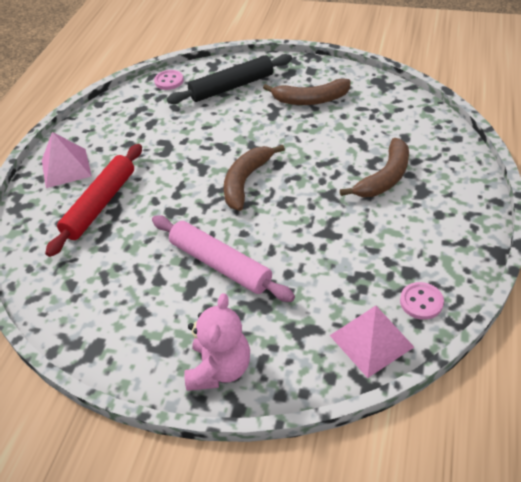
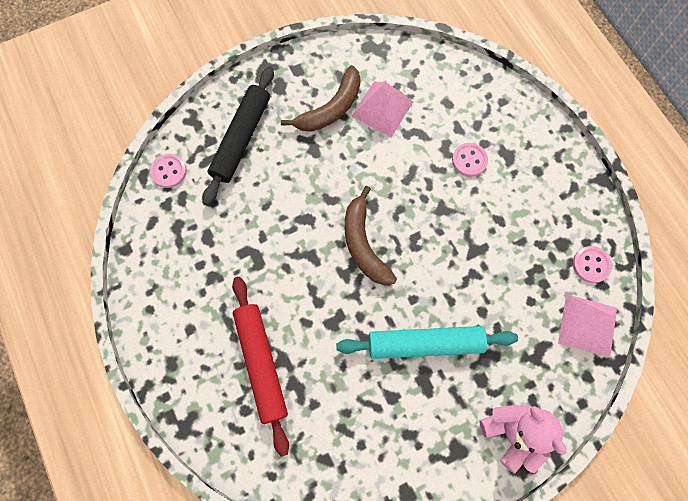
camera: 45 degrees left, 25 degrees up
pink pyramid [42,132,92,188] -> pink pyramid moved to [352,82,413,137]
pink rolling pin [152,215,295,302] -> turquoise rolling pin [336,326,518,359]
brown banana [340,138,409,197] -> pink button [452,143,488,177]

